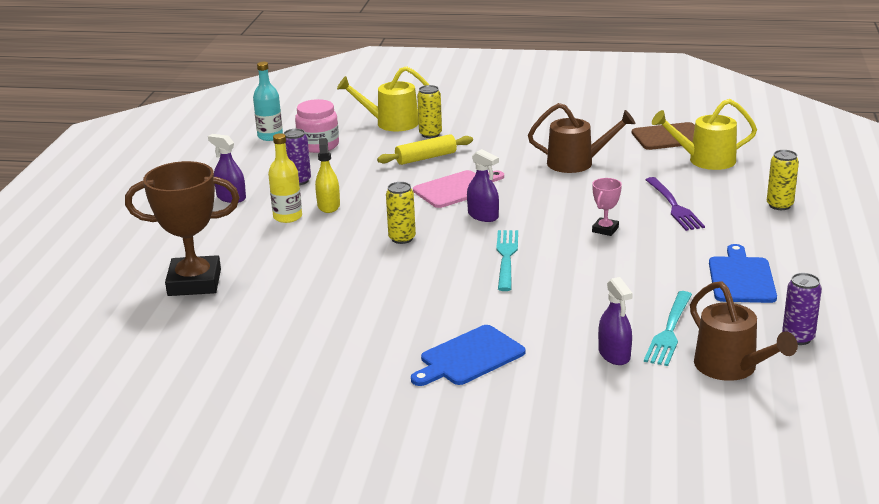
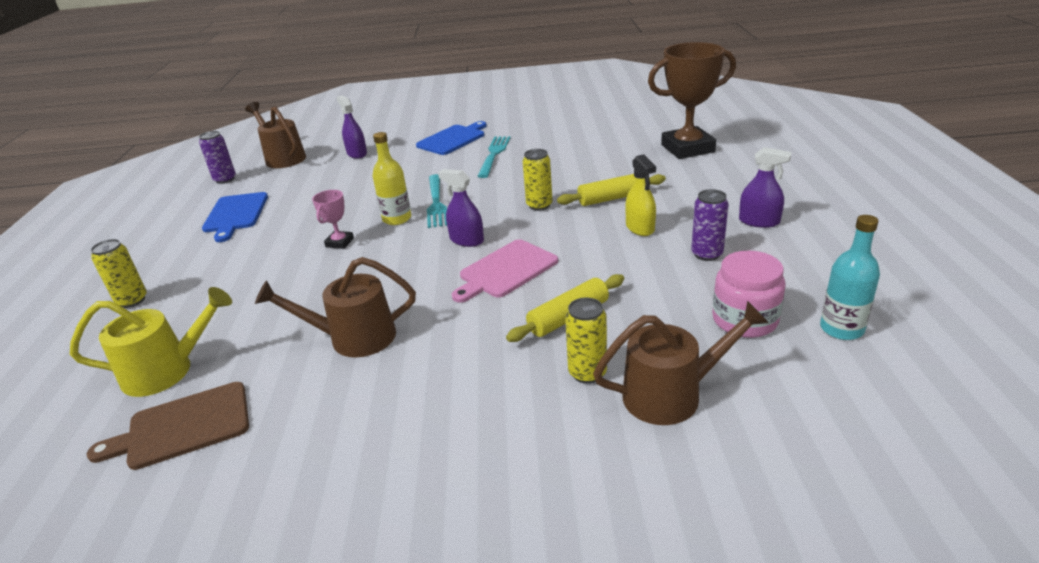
camera: 170 degrees right, 5 degrees up
yellow bottle [268,133,302,223] -> yellow bottle moved to [372,132,411,225]
yellow watering can [337,66,429,131] -> brown watering can [593,301,769,425]
turquoise fork [644,291,692,366] -> turquoise fork moved to [477,136,510,178]
purple fork [646,177,705,231] -> none
none -> yellow rolling pin [557,174,666,206]

